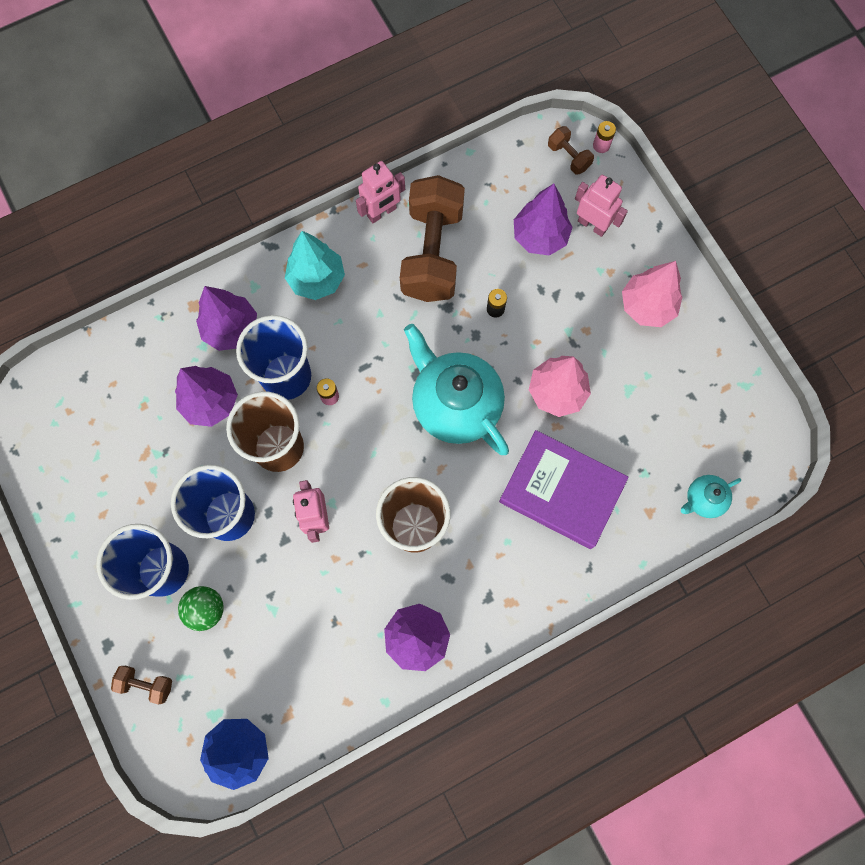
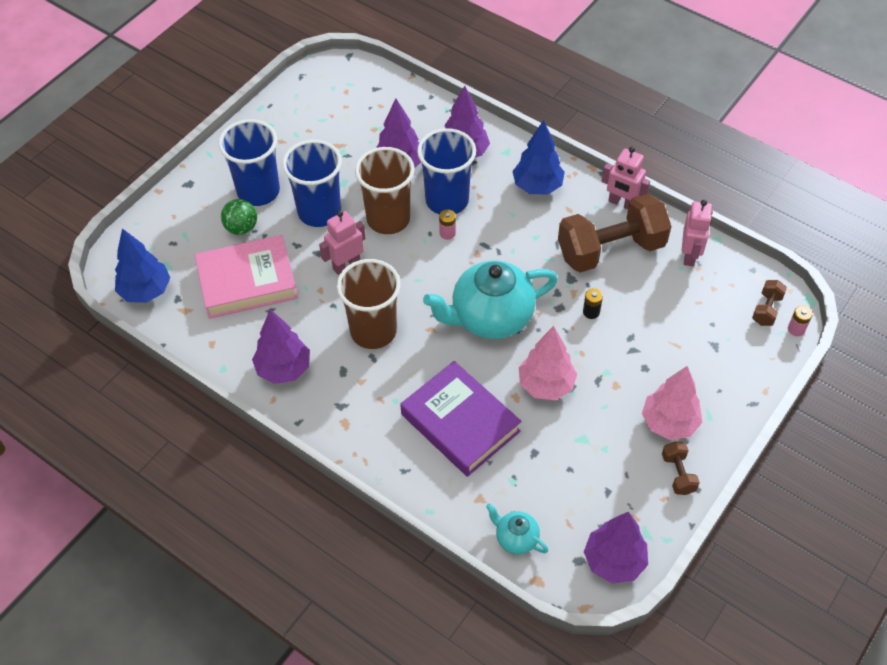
camera: 65 degrees right, 20 degrees down
brown dumbbell [111,666,172,704] -> brown dumbbell moved to [662,441,700,495]
turquoise tree [285,231,345,300] -> blue tree [512,120,565,194]
turquoise teapot [404,324,509,455] -> turquoise teapot turned 135 degrees counterclockwise [423,260,558,339]
purple book [499,430,629,549] -> purple book turned 45 degrees counterclockwise [400,361,522,477]
purple tree [514,184,573,256] -> purple tree moved to [584,512,648,584]
pink robot [575,175,628,237] -> pink robot moved to [682,200,713,266]
none -> pink book [195,235,298,319]

